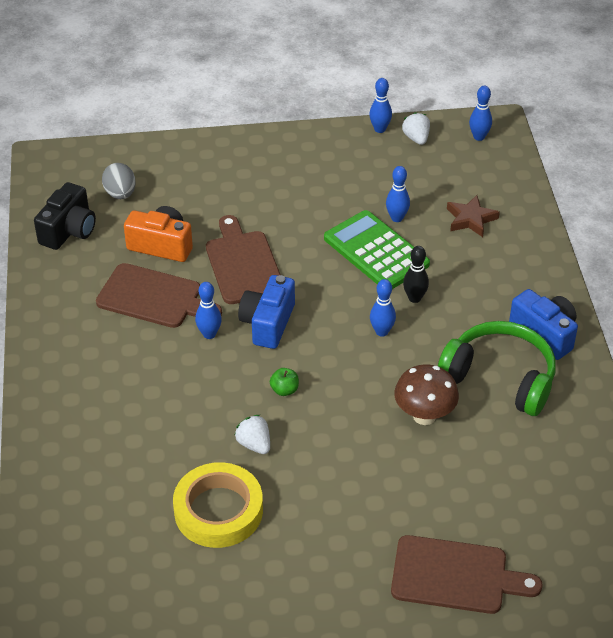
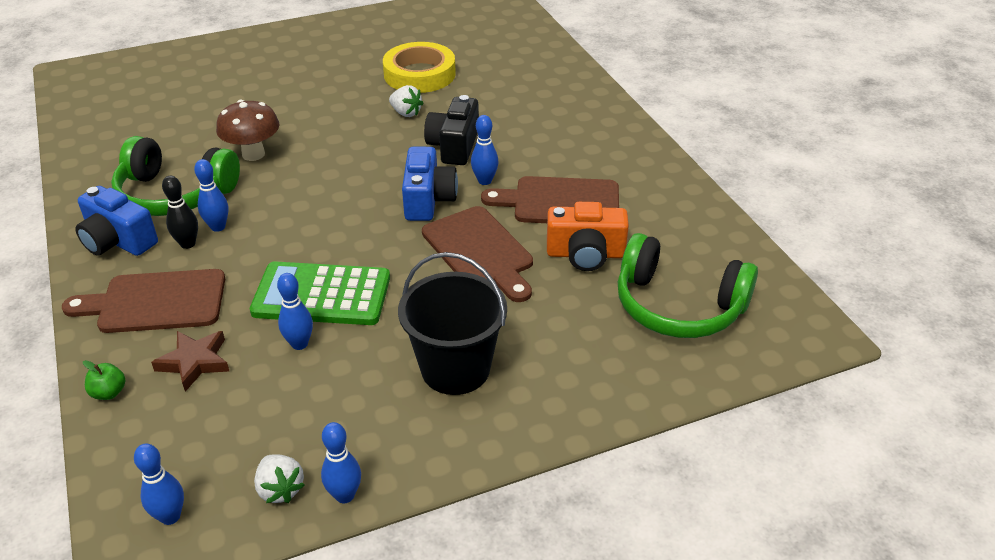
camera: 165 degrees right, 5 degrees down
black camera [34,182,96,250] -> black camera moved to [424,95,479,165]
grey egg [102,163,136,199] -> green headphones [618,233,758,338]
green apple [270,368,299,396] -> green apple moved to [83,360,125,400]
green calculator [324,210,430,289] -> green calculator turned 150 degrees clockwise [250,261,390,325]
blue bowling pin [370,279,396,337] -> blue bowling pin moved to [194,159,229,232]
brown cutting board [391,535,543,614] -> brown cutting board moved to [62,269,225,333]
black bowling pin [403,246,429,303] -> black bowling pin moved to [162,176,198,249]
none -> black bucket [398,252,507,395]

